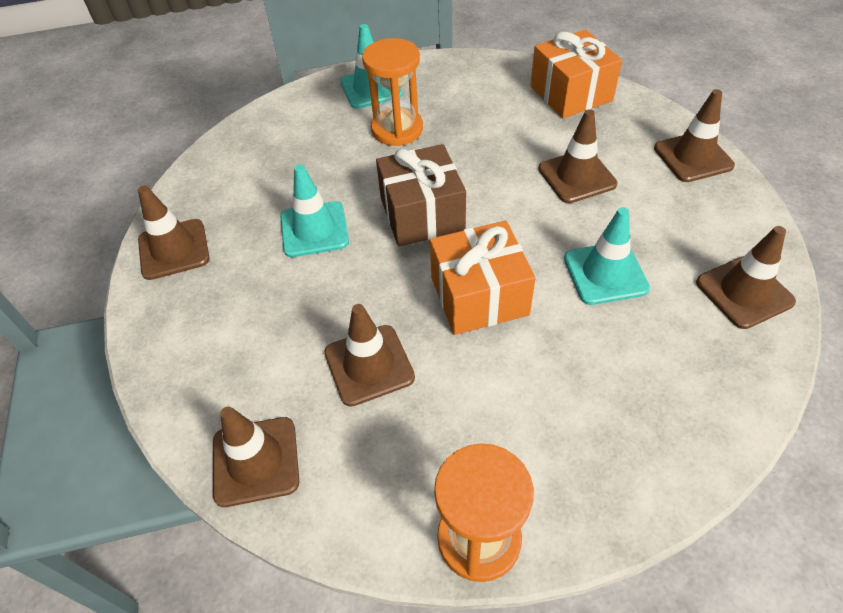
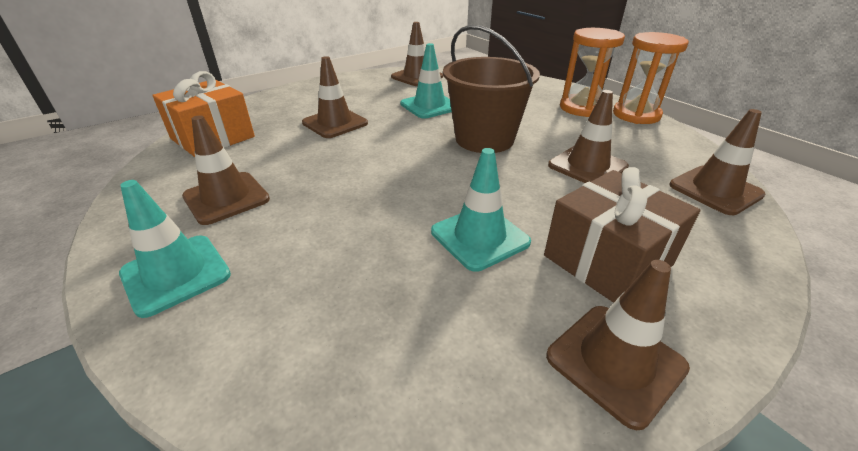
camera: 115 degrees left, 15 degrees down
orange hourglass [362,38,423,146] -> orange hourglass moved to [560,28,625,117]
brown gift [376,144,466,247] -> brown gift moved to [544,167,700,303]
orange gift [430,221,536,335] -> brown bucket [443,25,540,153]
brown traffic cone [654,89,735,182] -> brown traffic cone moved to [182,115,270,225]

